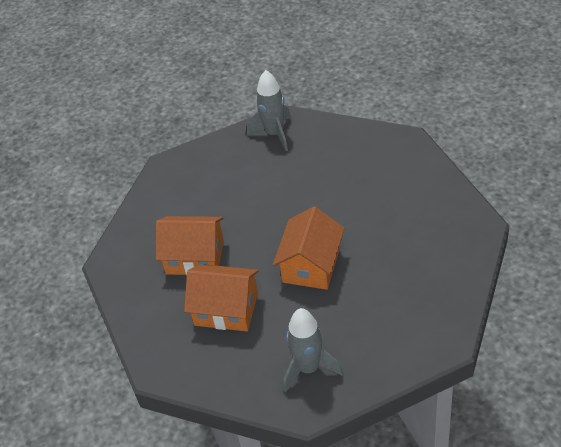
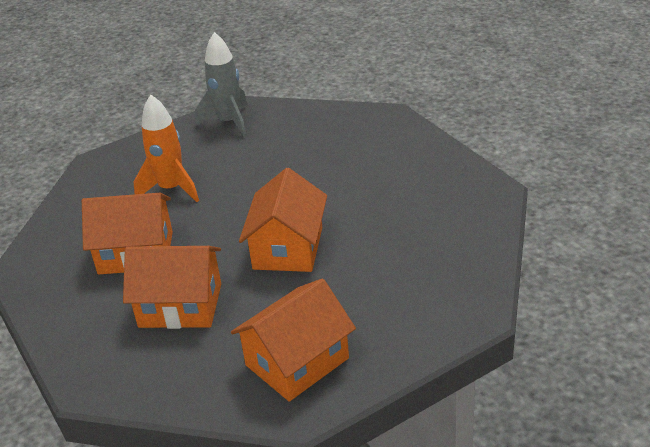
camera: 10 degrees left, 10 degrees down
grey rocket [283,308,343,392] -> orange house [231,278,356,402]
none -> orange rocket [134,94,199,202]

